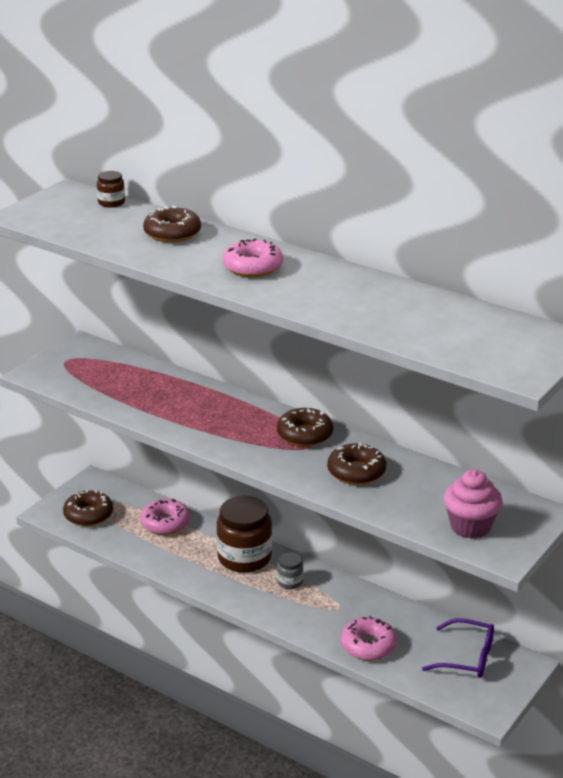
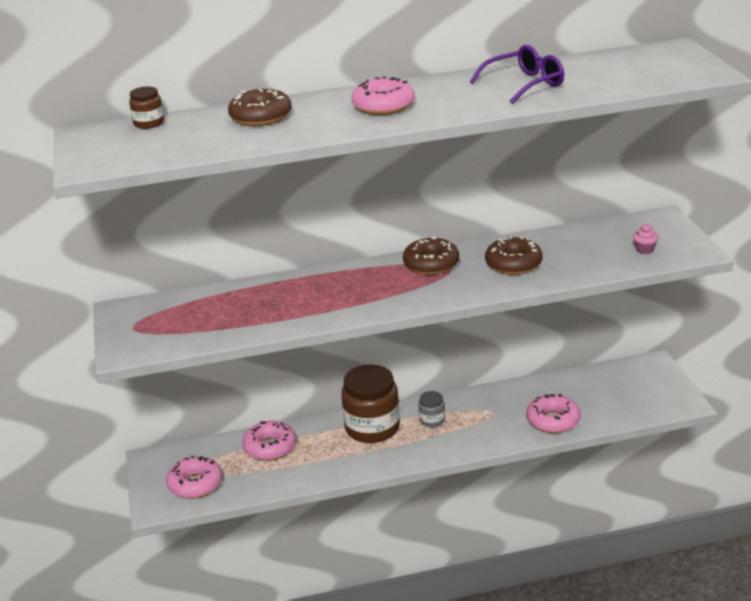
camera: 45 degrees left, 0 degrees up
brown donut [63,490,113,526] -> pink donut [166,456,222,499]
purple glasses [422,618,494,678] -> purple glasses moved to [470,45,564,104]
pink cupcake [444,469,502,539] -> pink cupcake [633,224,658,254], size x0.47

